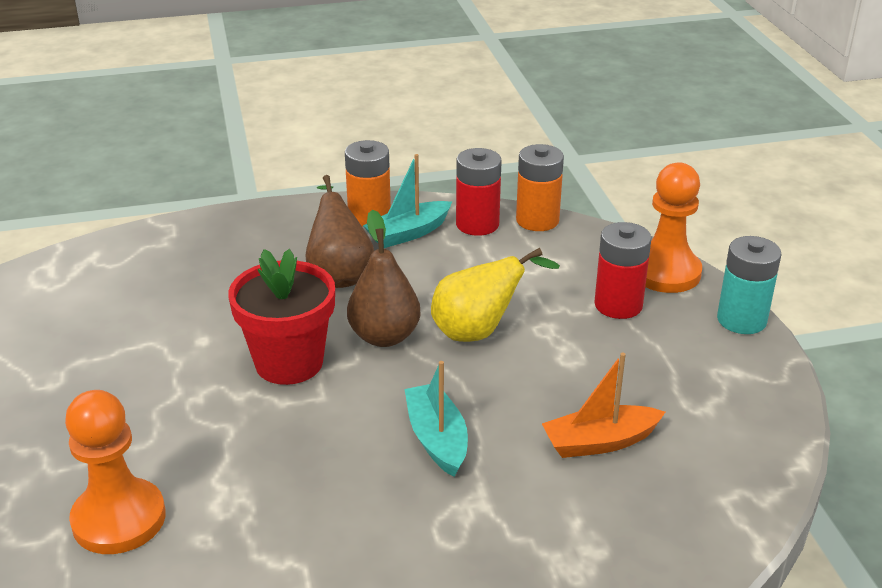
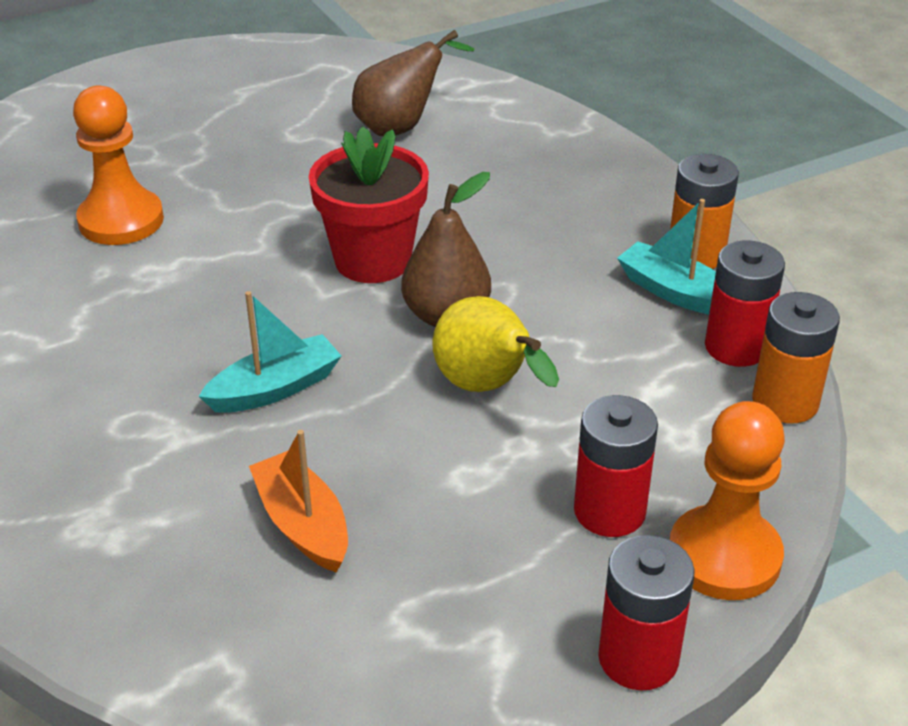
camera: 75 degrees right, 5 degrees up
brown pear [305,175,374,288] -> brown pear moved to [352,30,474,136]
turquoise battery [717,236,781,334] -> red battery [598,535,695,691]

